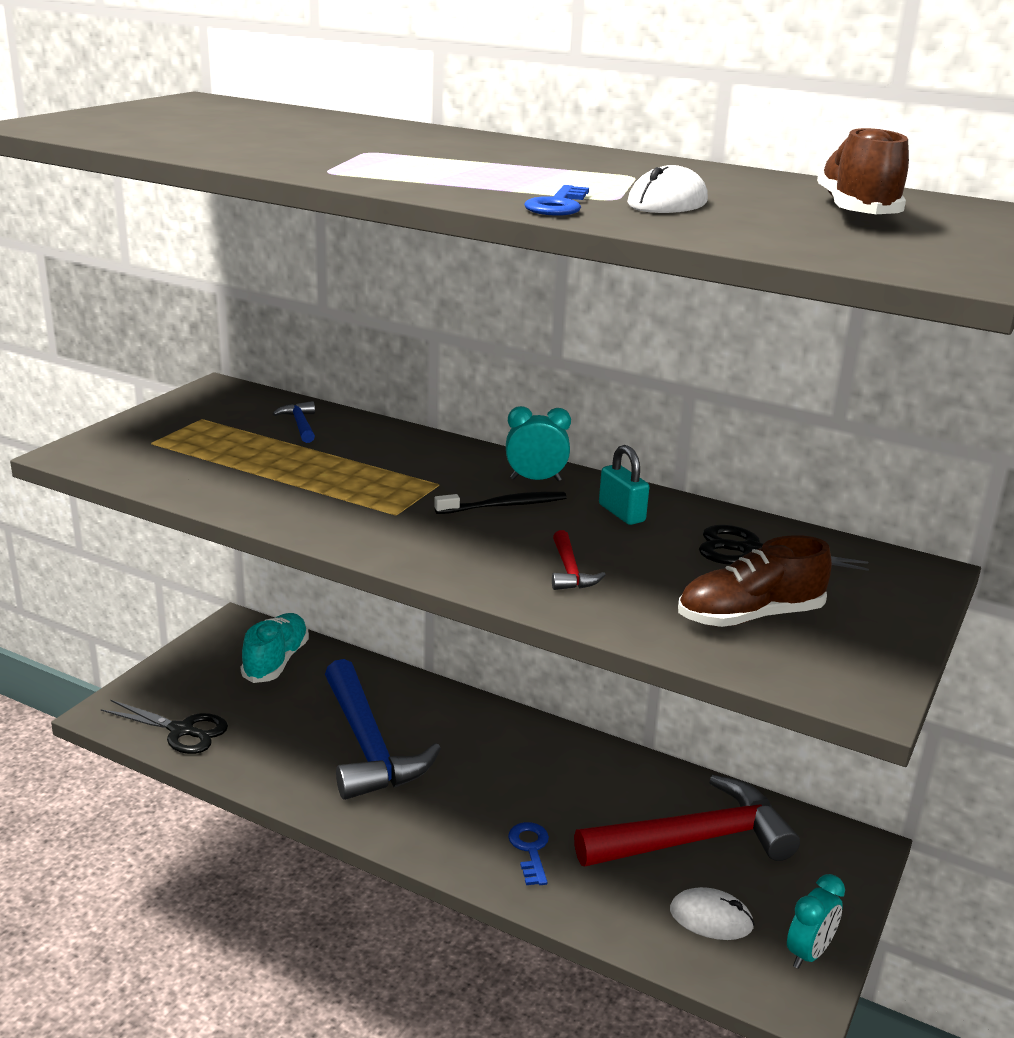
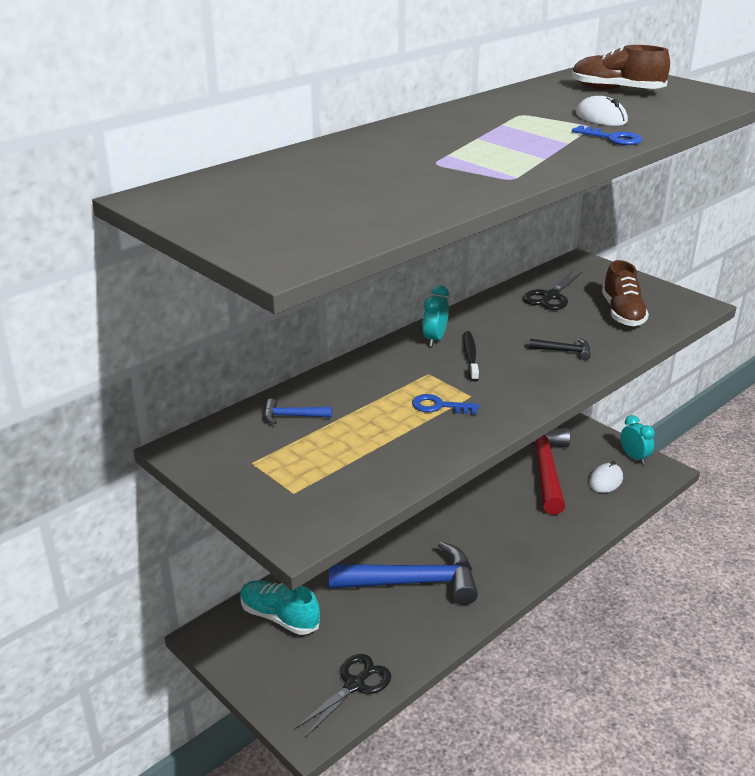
camera: 70 degrees left, 5 degrees up
blue key [508,822,549,885] -> blue key moved to [412,394,479,414]
red hammer [552,530,606,590] -> black hammer [529,338,591,360]
turquoise padlock [599,445,649,525] -> none

